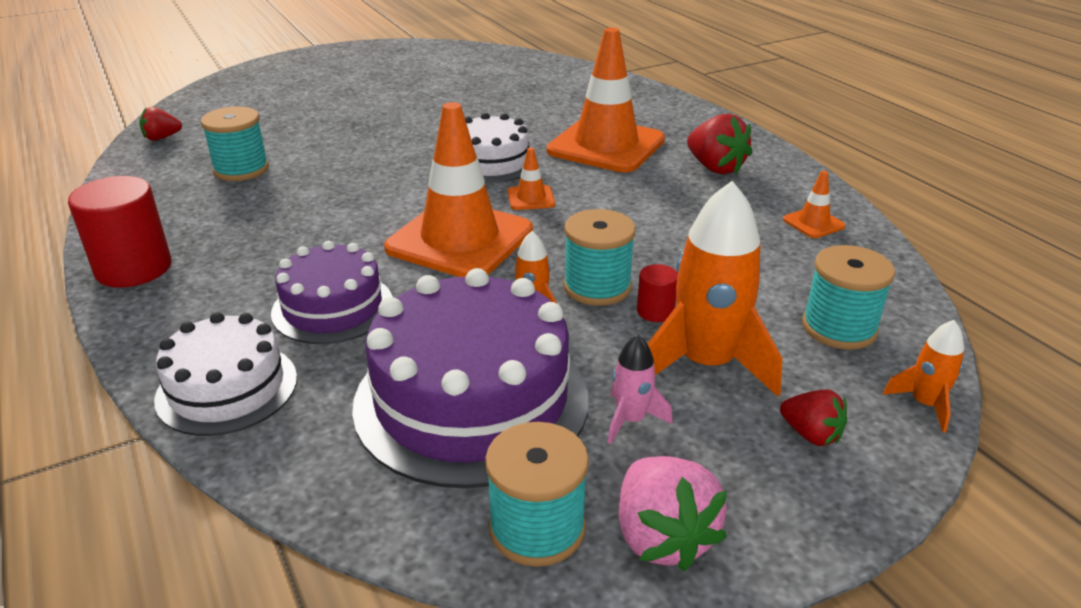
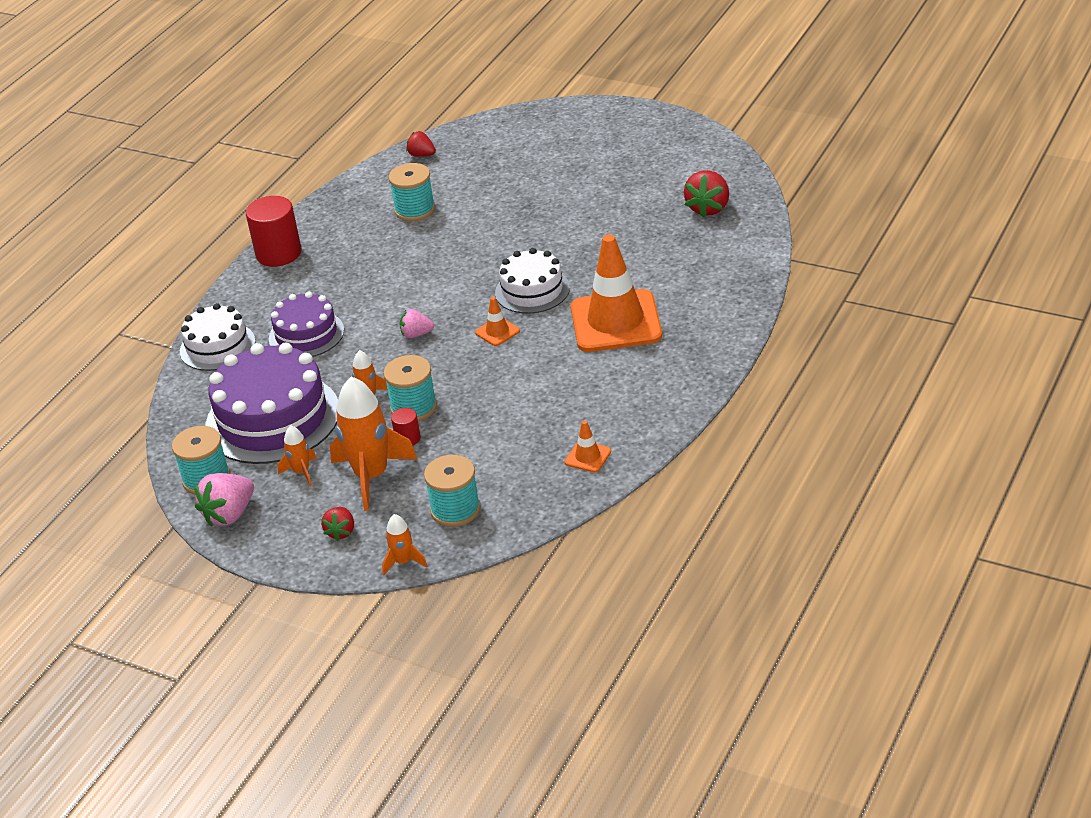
camera: 60 degrees right, 5 degrees up
orange traffic cone [384,102,533,277] -> pink strawberry [399,309,434,338]
pink rocket [608,335,672,444] -> orange rocket [277,425,317,486]
red strawberry [687,114,752,174] -> red strawberry moved to [684,170,729,218]

